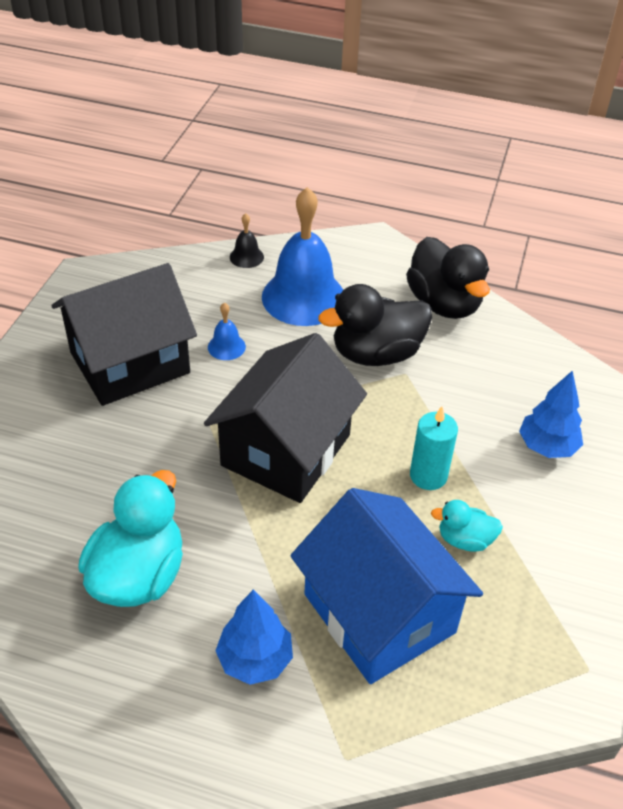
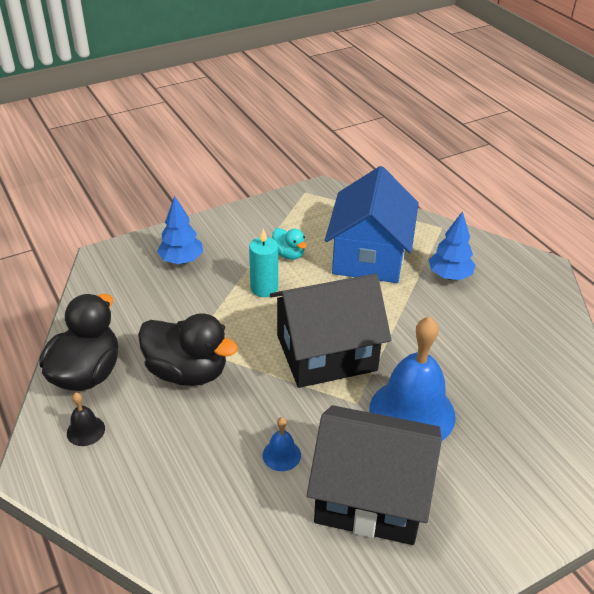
camera: 135 degrees left, 5 degrees down
turquoise duck [78,470,183,607] -> none
black bell [230,213,264,268] -> black bell moved to [67,393,105,446]
blue bell [262,187,343,326] -> blue bell moved to [369,316,455,441]

